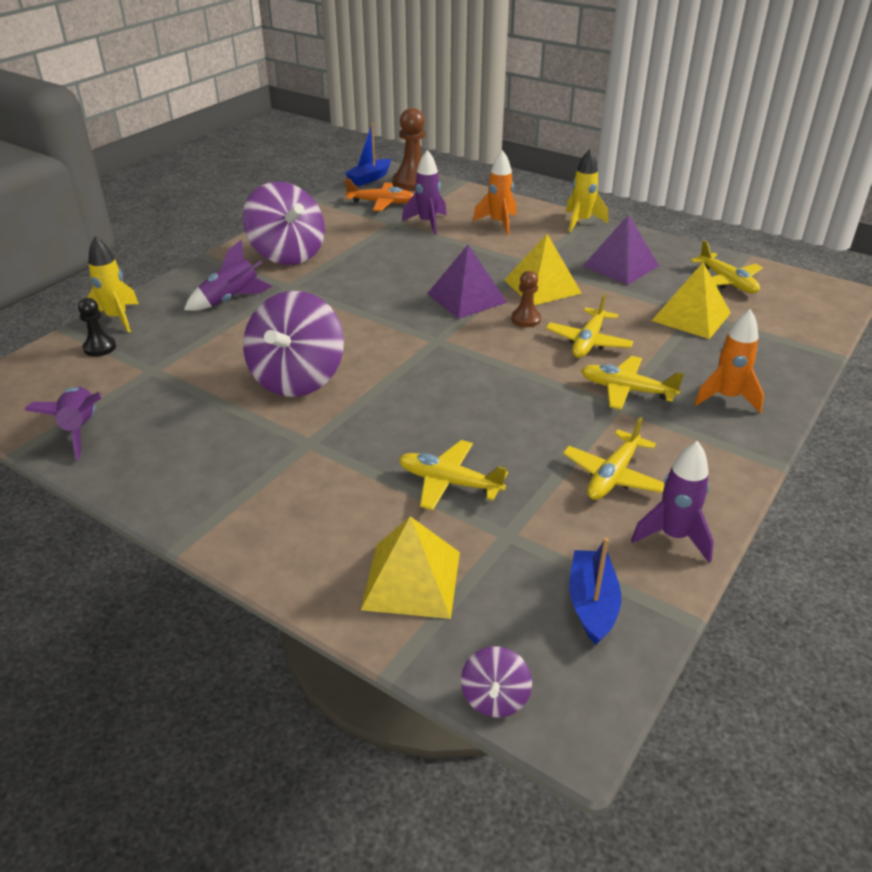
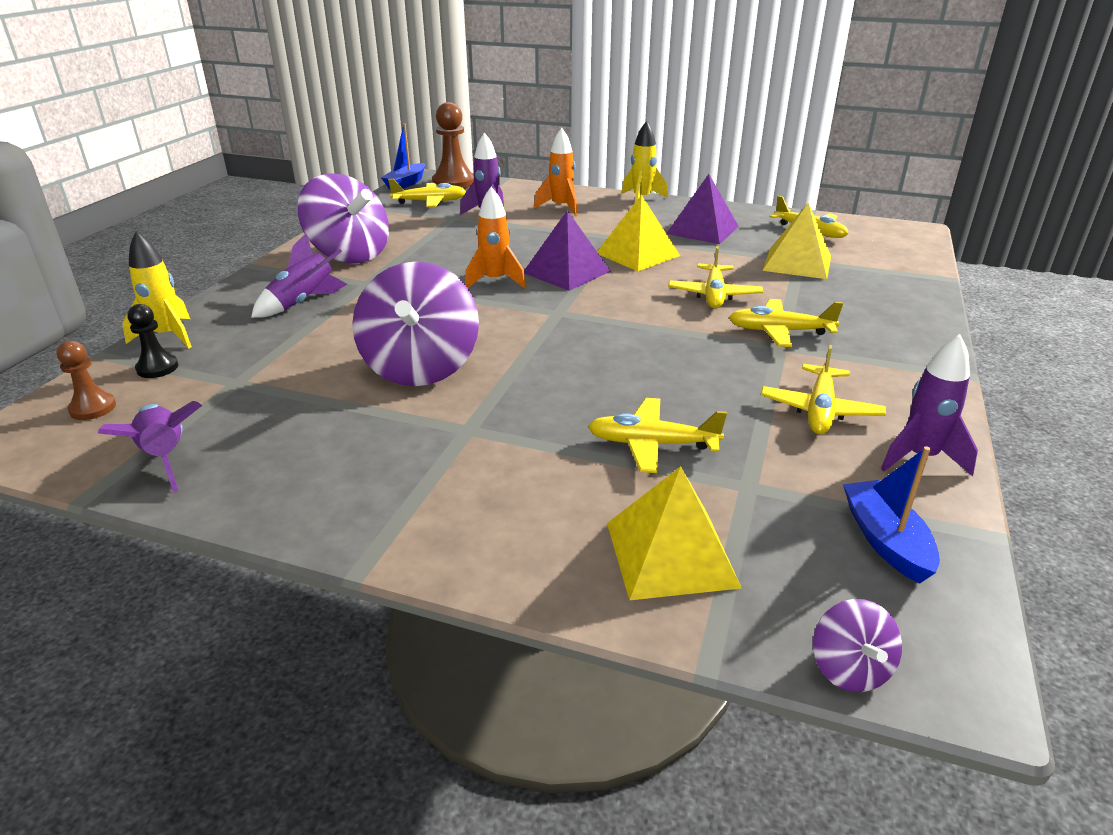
camera: 15 degrees left, 5 degrees down
orange plane [345,179,414,211] -> yellow plane [388,179,466,207]
brown pawn [511,271,541,327] -> brown pawn moved to [56,340,116,420]
orange rocket [694,309,764,413] -> orange rocket moved to [465,187,526,288]

